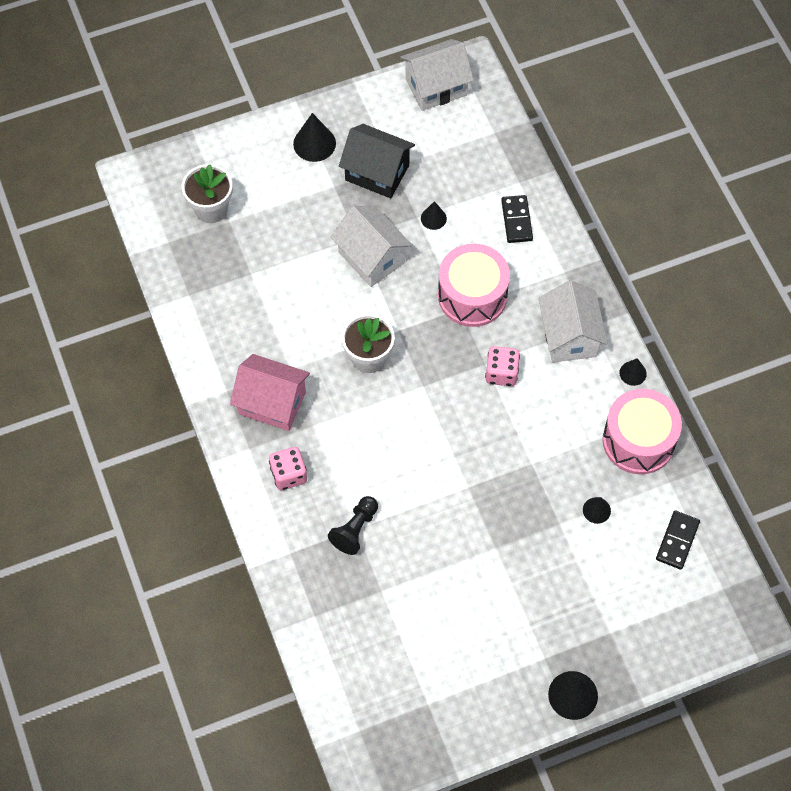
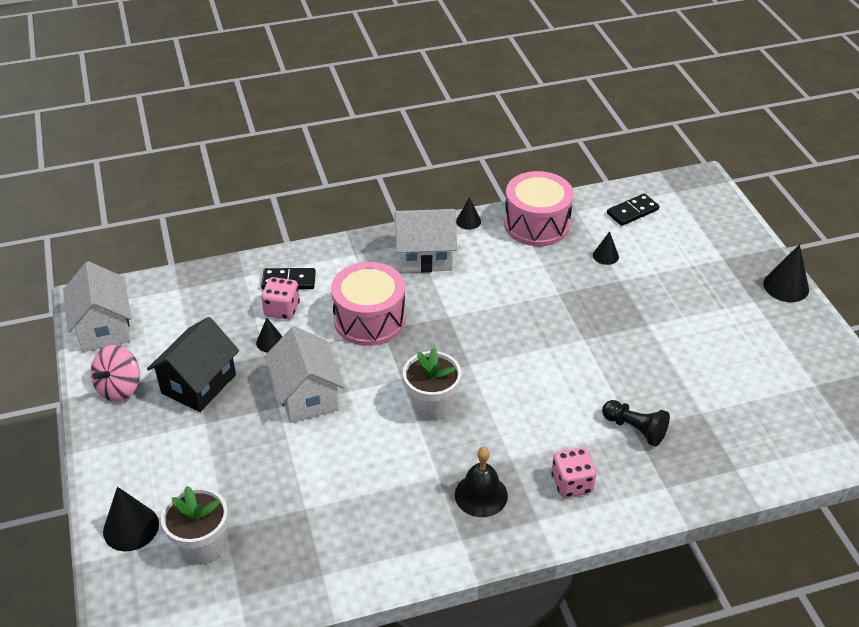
camera: 85 degrees left, 20 degrees down
pink house [230,354,310,431] -> black bell [455,447,508,517]
black cone [293,113,336,162] -> black cone moved to [103,487,159,552]
white house [331,206,412,287] -> white house turned 75 degrees counterclockwise [265,326,345,423]
pink dice [485,346,520,386] -> pink dice moved to [261,277,300,320]
black domino [656,511,700,569] -> black domino turned 60 degrees counterclockwise [607,193,659,226]
none -> pink spinning top [91,345,140,402]

